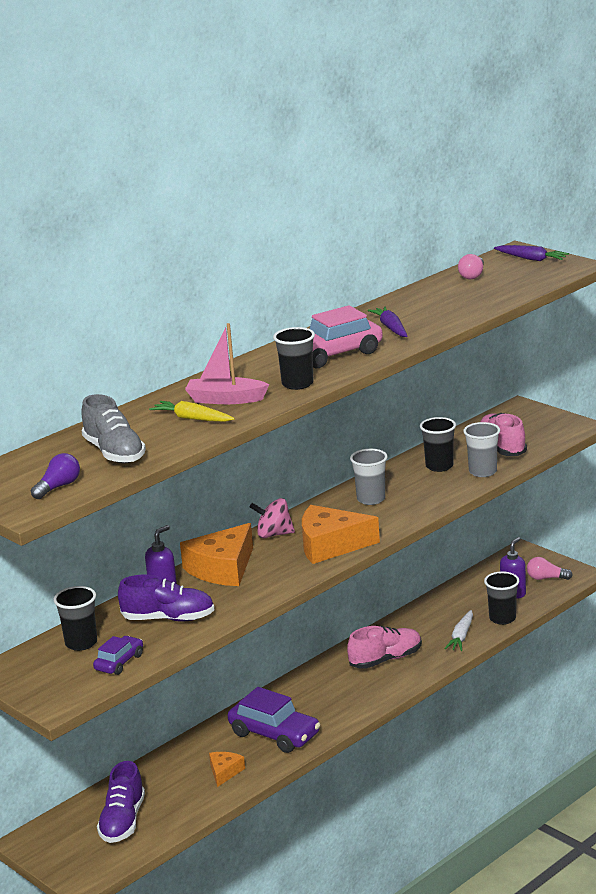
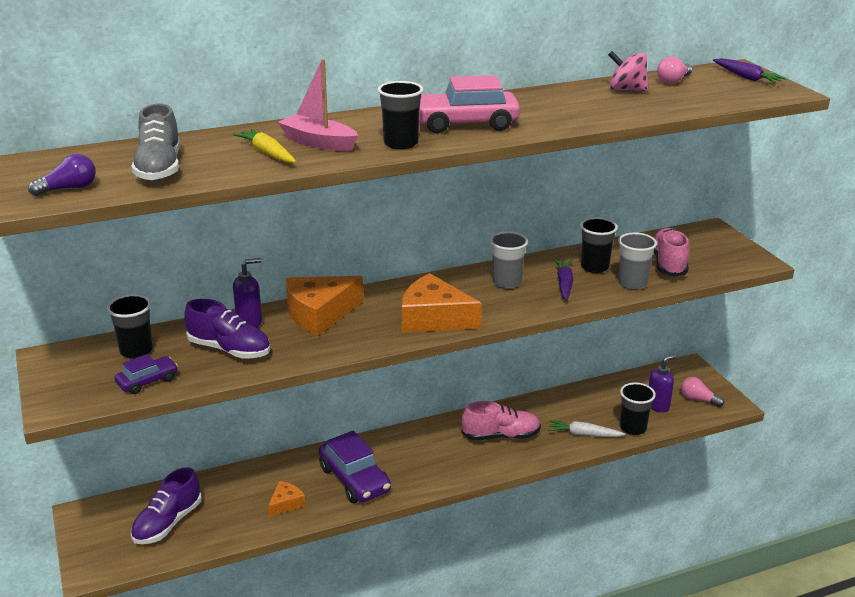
camera: 20 degrees right, 5 degrees up
pink spinning top [250,498,295,538] -> pink spinning top moved to [608,51,649,92]
purple carrot [368,307,408,337] -> purple carrot moved to [554,259,574,301]
white carrot [444,610,473,651] -> white carrot turned 60 degrees clockwise [548,420,625,437]

